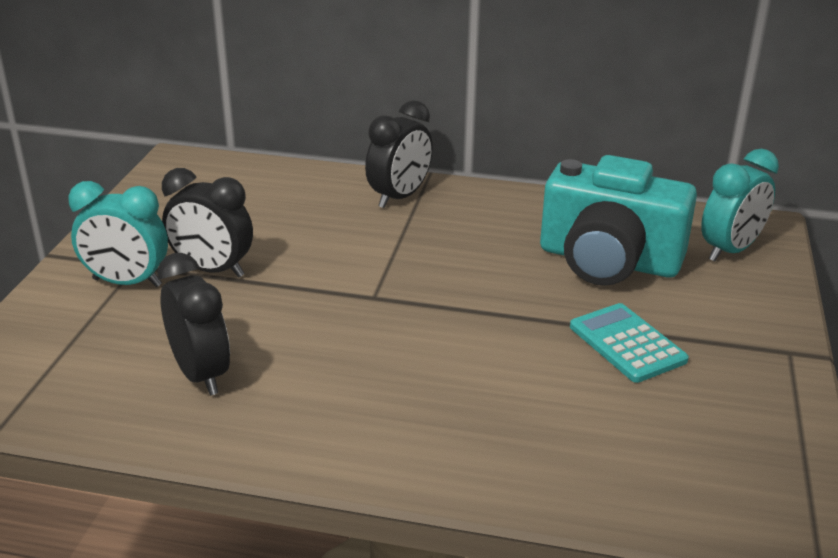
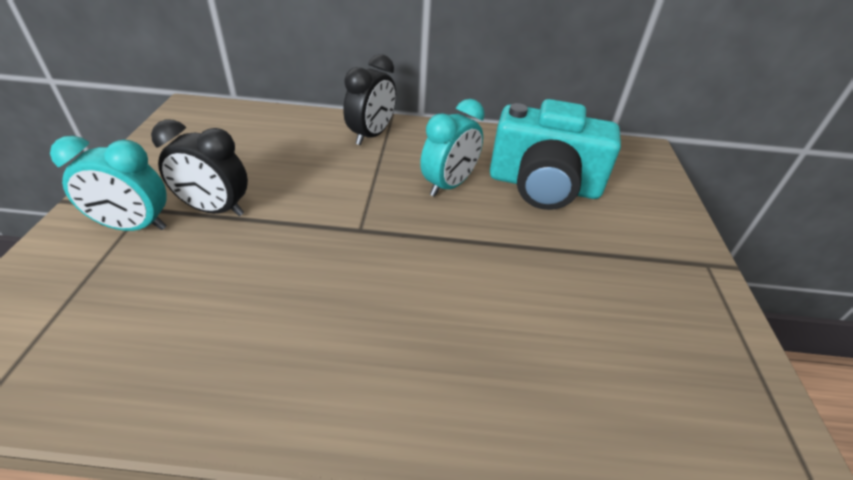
camera: 10 degrees left, 10 degrees up
black clock [157,253,230,396] -> none
turquoise calculator [570,303,689,383] -> none
turquoise clock [701,149,779,261] -> turquoise clock moved to [420,99,485,197]

